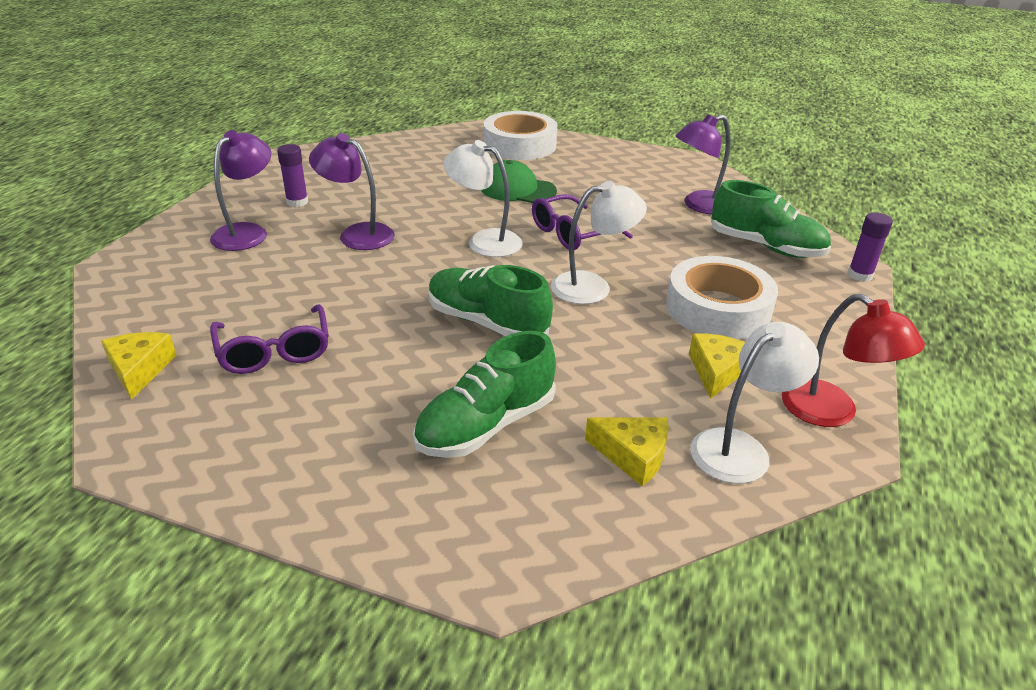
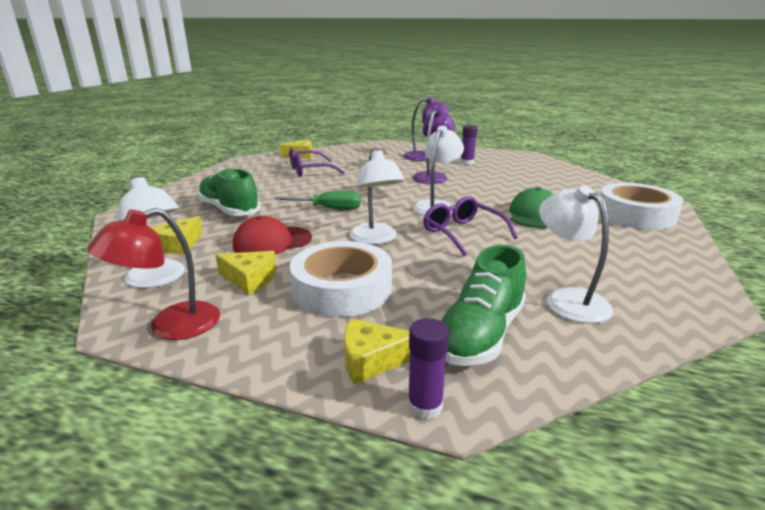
camera: 90 degrees right, 10 degrees down
green shoe [429,265,553,336] -> green screwdriver [274,191,361,209]
purple lamp [675,114,731,214] -> white lamp [539,186,613,323]
none -> red cap [233,216,312,254]
none -> yellow cheese [344,318,410,385]

